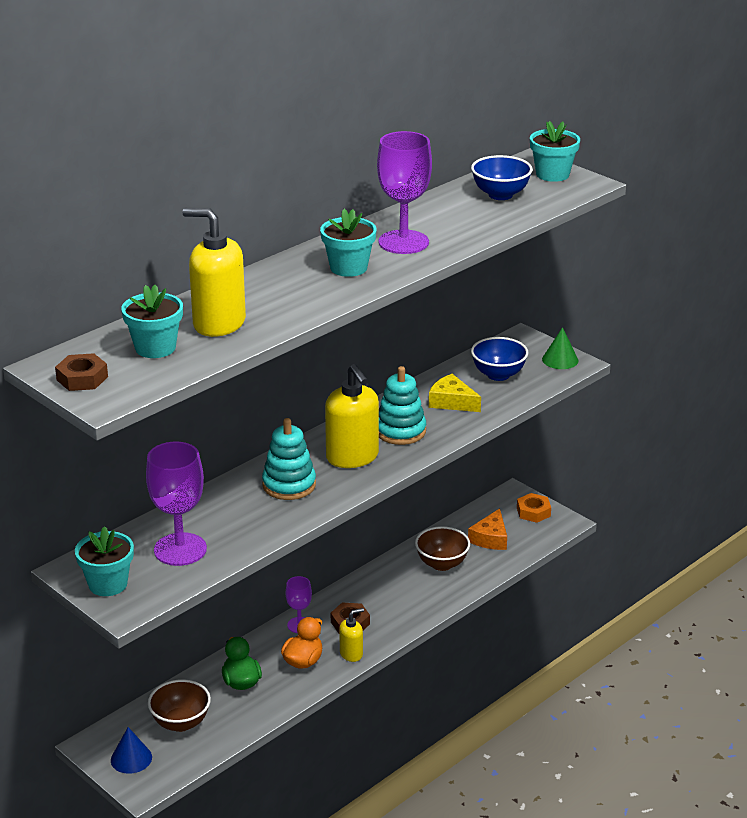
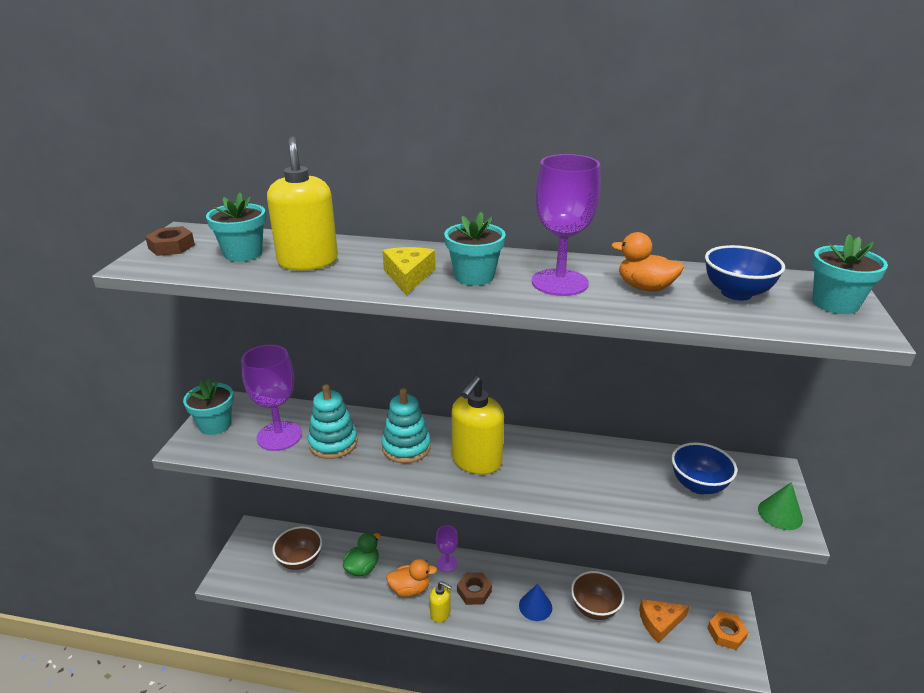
camera: 55 degrees right, 0 degrees up
blue cone [111,727,152,774] -> blue cone moved to [519,584,552,621]
turquoise stacking toy [379,366,426,445] -> turquoise stacking toy moved to [308,384,358,459]
yellow cheese [429,374,481,412] -> yellow cheese moved to [382,247,435,295]
none -> orange duck [611,232,684,292]

